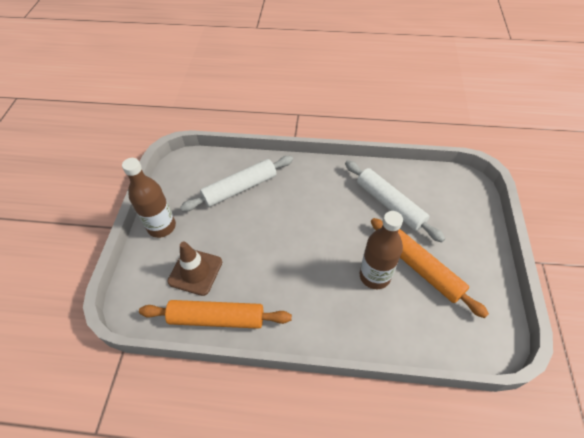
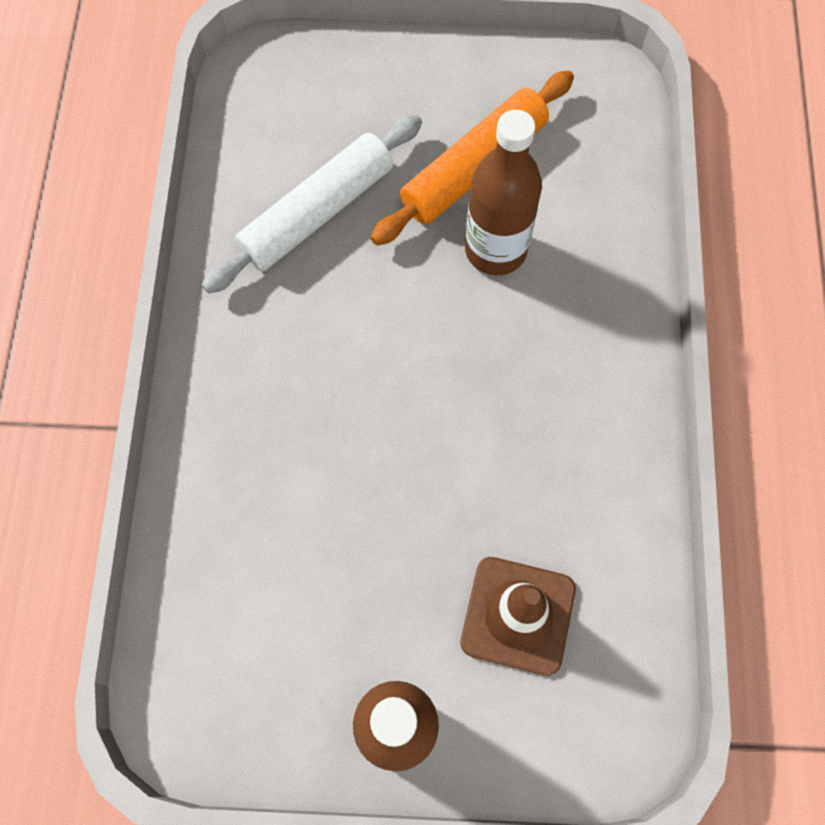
camera: 95 degrees left, 15 degrees up
orange rolling pin [139,300,292,329] -> none
white rolling pin [180,156,293,212] -> none

